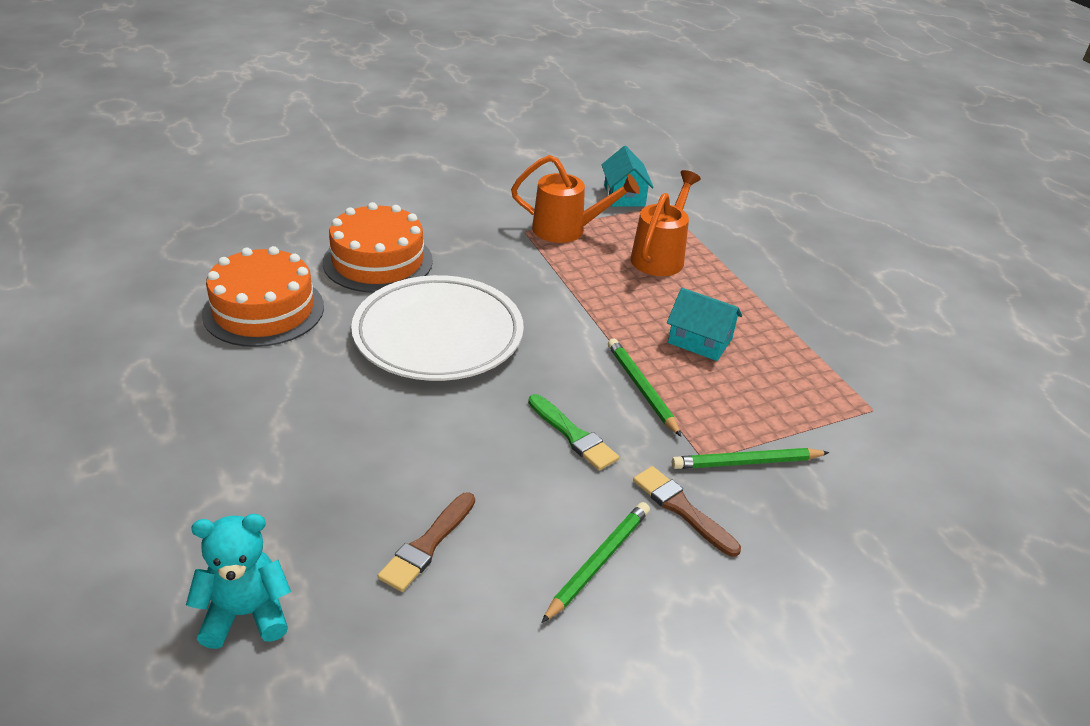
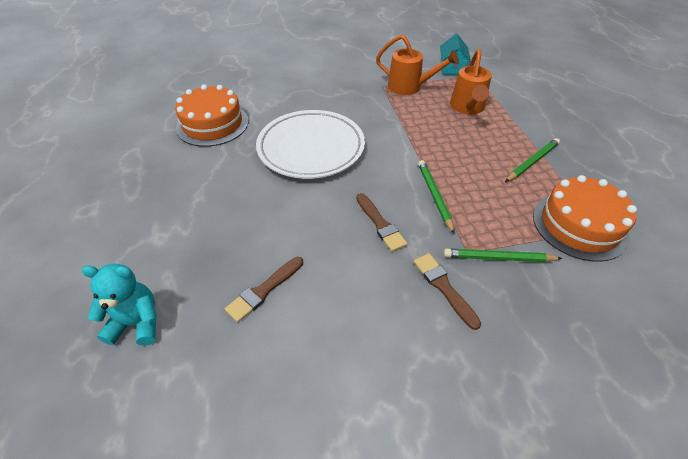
camera: 15 degrees right, 10 degrees up
orange cake [323,202,433,293] -> orange cake moved to [533,175,637,262]
green brush [528,394,619,471] -> brown brush [356,193,407,252]
green pencil [541,502,650,623] -> green pencil moved to [505,138,560,182]
orange watering can [631,170,701,276] -> orange watering can turned 150 degrees clockwise [450,49,492,115]
turquoise house [667,288,742,361] -> none

